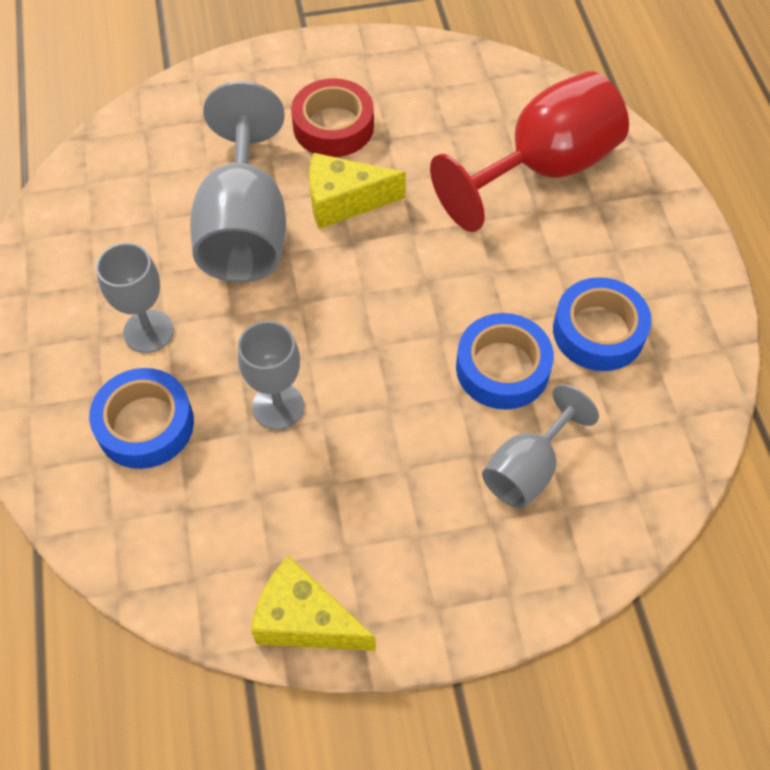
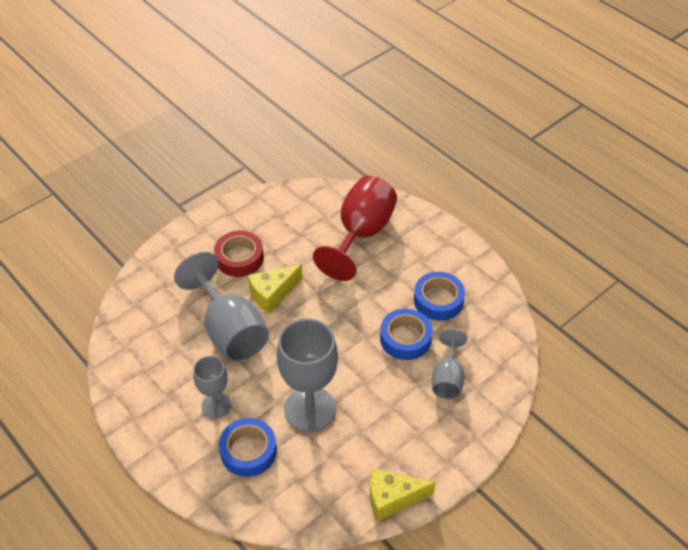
camera: 30 degrees left, 10 degrees down
grey goblet [238,321,304,430] -> grey goblet [277,318,338,432], size x1.75

